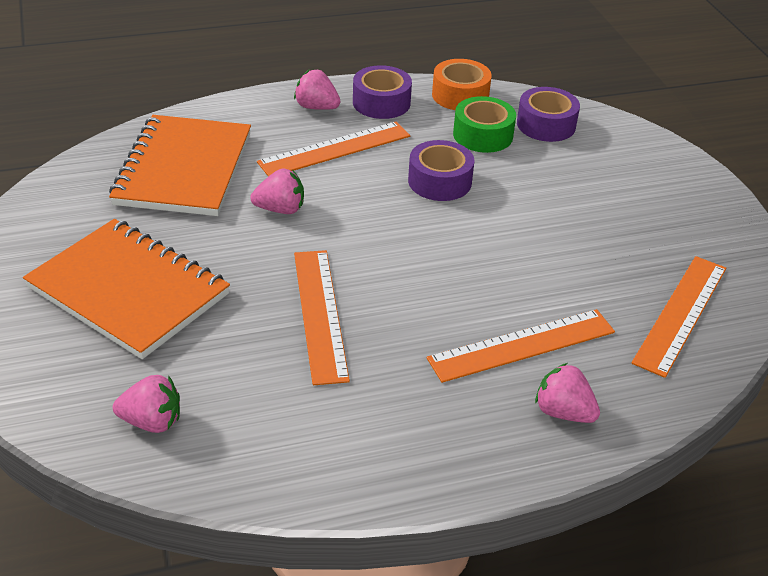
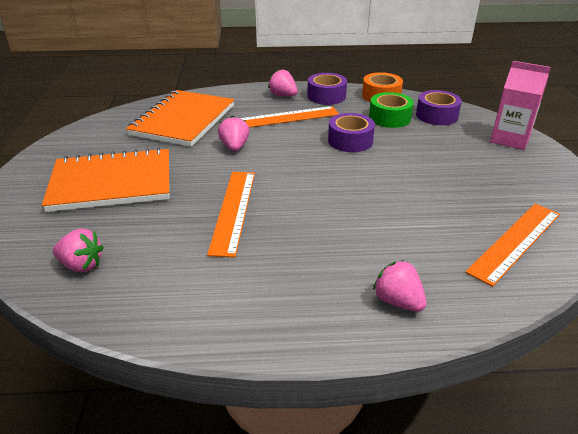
camera: 15 degrees right, 5 degrees down
orange notebook [23,219,230,359] -> orange notebook turned 60 degrees counterclockwise [42,147,170,212]
pink strawberry [250,168,304,214] -> pink strawberry turned 105 degrees counterclockwise [218,116,250,151]
orange ruler [427,309,615,383] -> none
none -> pink carton [490,61,551,150]

